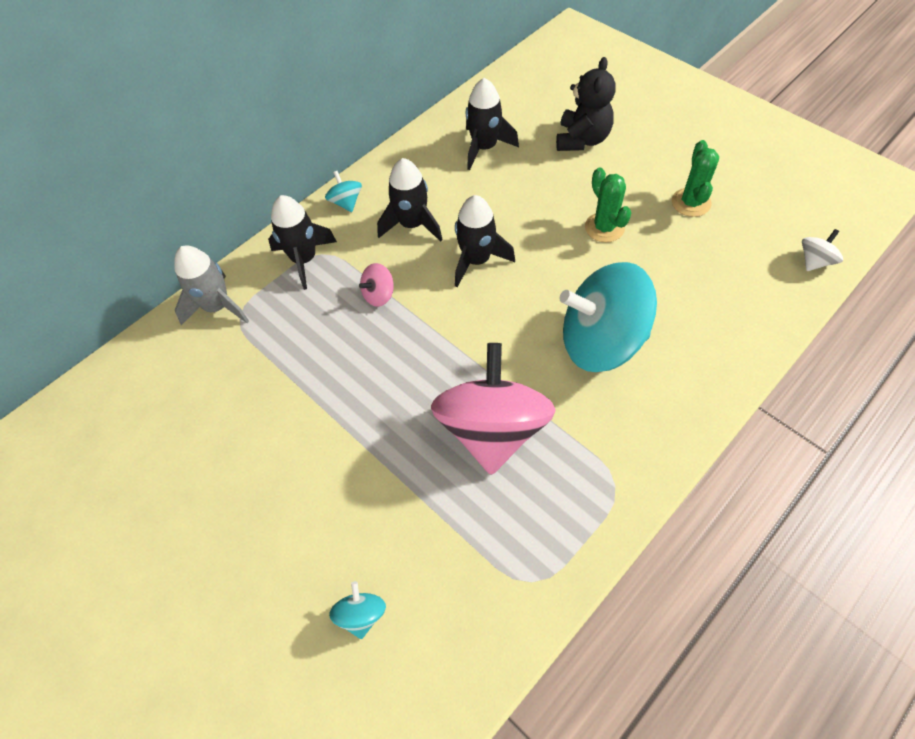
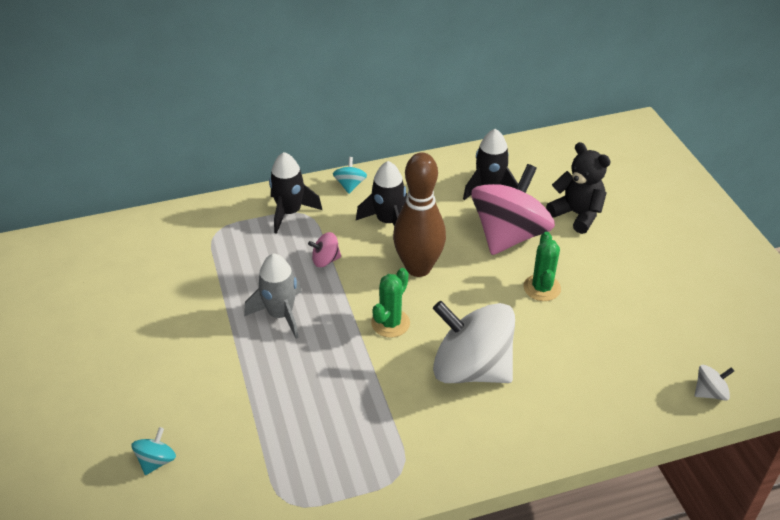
camera: 25 degrees right, 15 degrees down
grey rocket [174,245,249,325] -> grey rocket moved to [244,253,302,339]
pink spinning top [431,343,556,475] -> pink spinning top moved to [471,164,555,255]
black rocket [455,195,515,287] -> brown bowling pin [393,153,446,277]
black teddy bear [556,57,616,151] -> black teddy bear turned 90 degrees counterclockwise [546,142,611,234]
turquoise spinning top [560,262,657,372] -> white spinning top [433,301,515,383]
green cactus [672,140,719,217] -> green cactus moved to [371,268,410,338]

